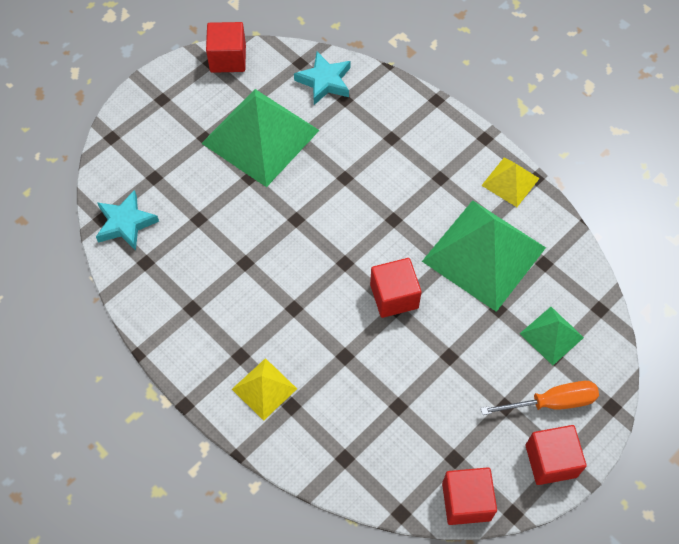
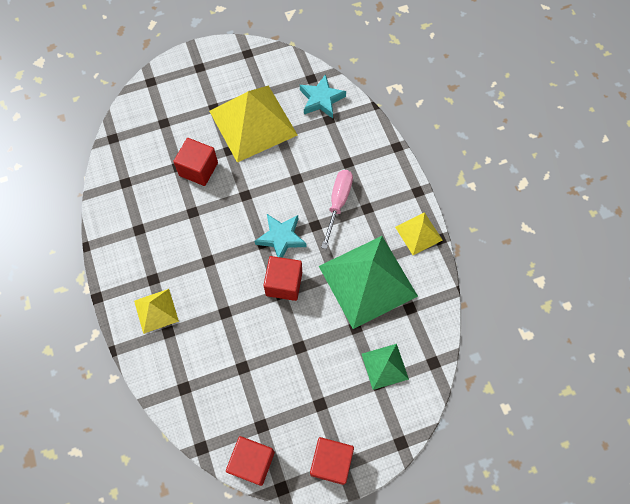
camera: 25 degrees right, 5 degrees up
turquoise star [96,190,159,251] -> turquoise star moved to [255,214,307,258]
green pyramid [201,89,320,187] -> yellow pyramid [209,85,298,163]
red cube [206,22,246,73] -> red cube moved to [173,138,218,186]
orange screwdriver [481,381,599,415] -> none
none -> pink screwdriver [321,170,353,249]

